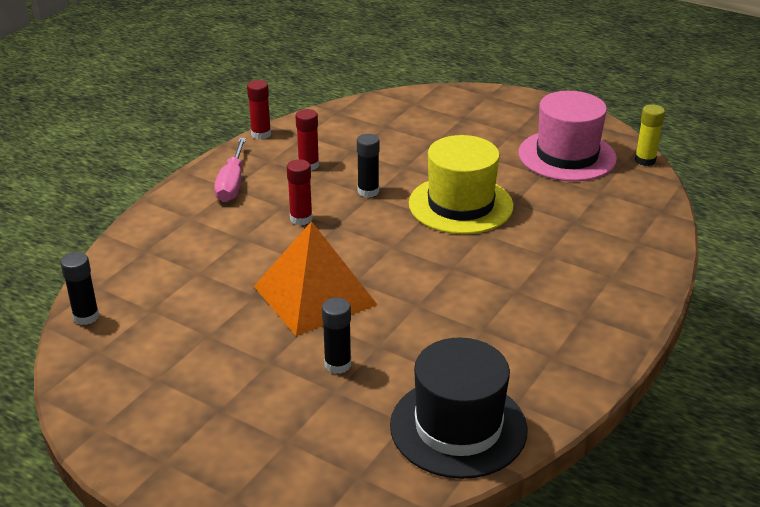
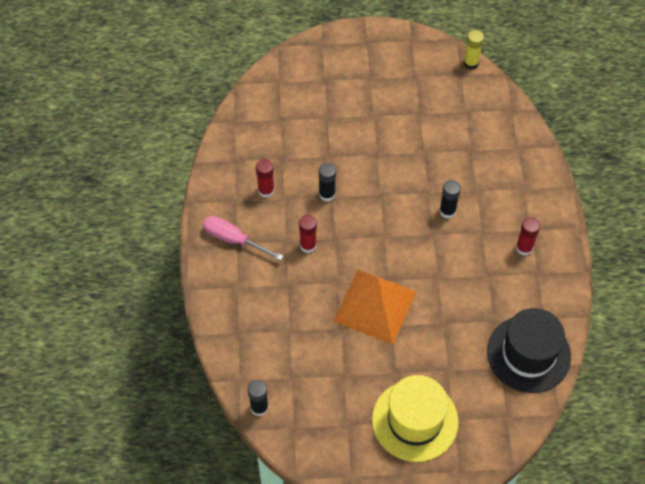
camera: 35 degrees left, 25 degrees up
pink screwdriver [214,138,246,202] -> pink screwdriver turned 150 degrees clockwise [203,216,283,261]
red glue stick [247,80,271,139] -> red glue stick moved to [516,217,540,255]
black glue stick [322,298,351,374] -> black glue stick moved to [439,180,461,219]
yellow hat [409,135,513,234] -> yellow hat moved to [372,375,459,462]
pink hat [518,91,617,181] -> none

